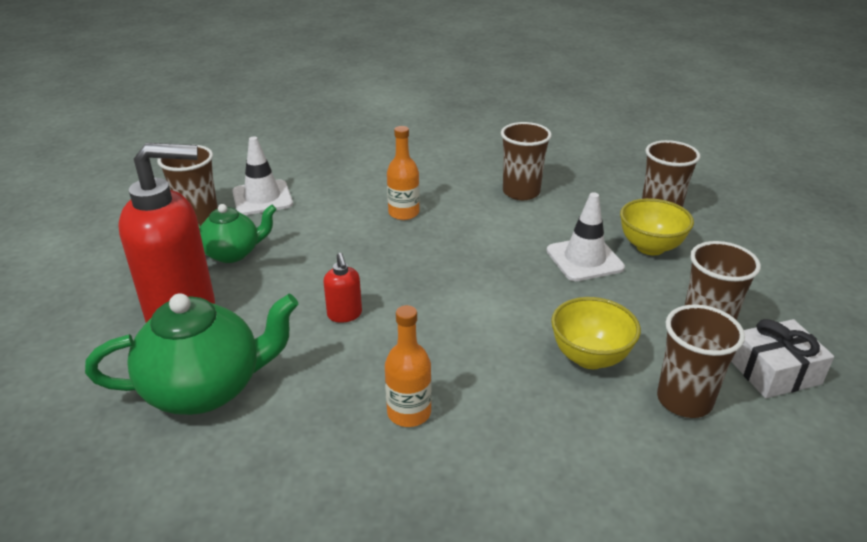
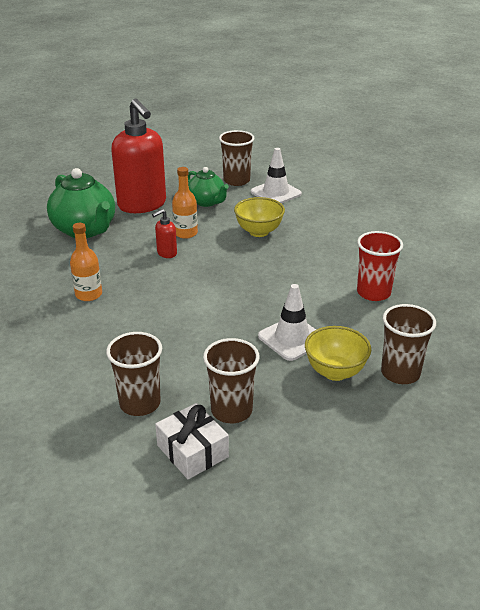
camera: 70 degrees right, 0 degrees up
orange bottle [387,126,420,220] -> orange bottle moved to [172,167,198,239]
brown cup [501,122,552,200] -> red cup [357,231,403,301]
yellow bowl [551,297,641,369] -> yellow bowl moved to [234,197,285,237]

